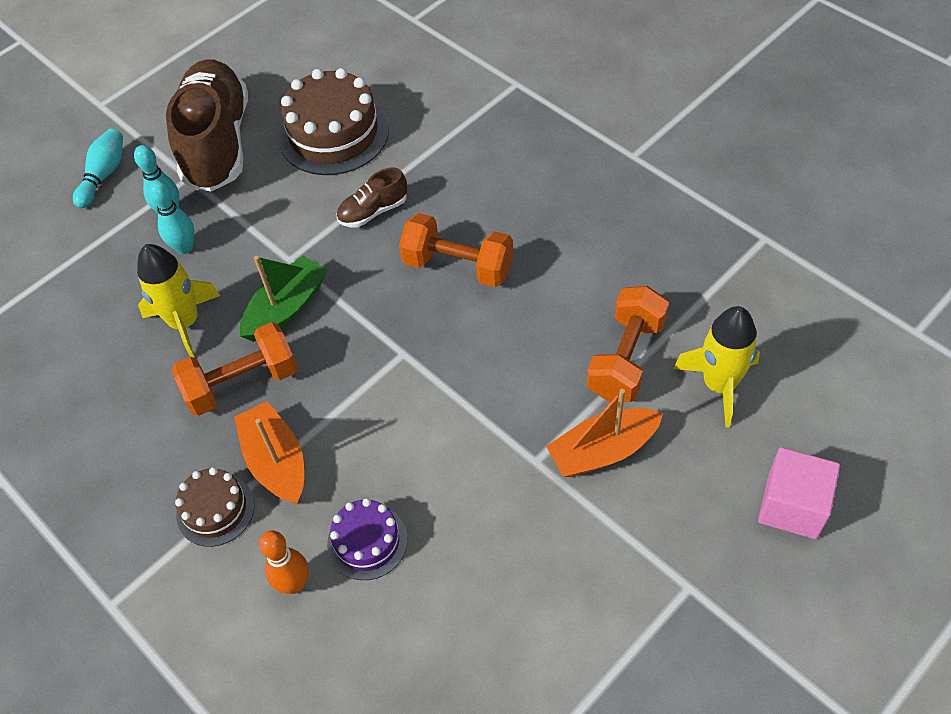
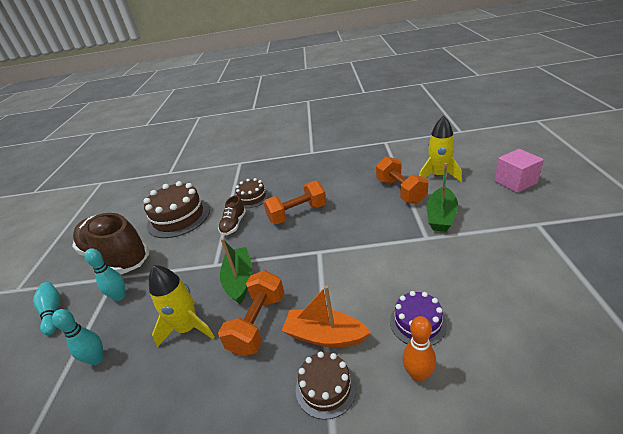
camera: 45 degrees left, 20 degrees down
turquoise bowling pin [149,180,194,254] -> turquoise bowling pin moved to [52,309,104,365]
orange boat [546,389,663,477] -> green boat [427,163,458,232]
none -> brown cake [236,178,269,208]

